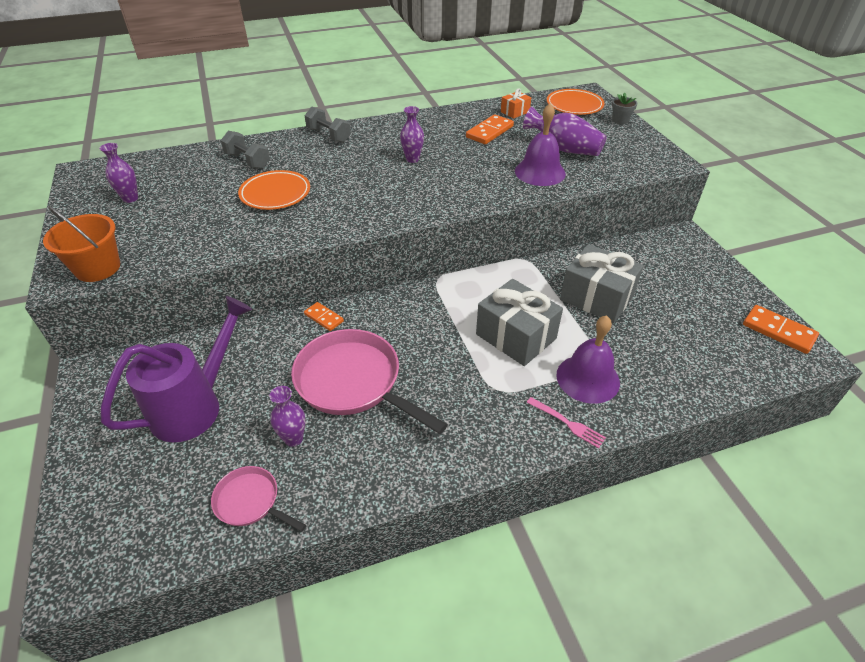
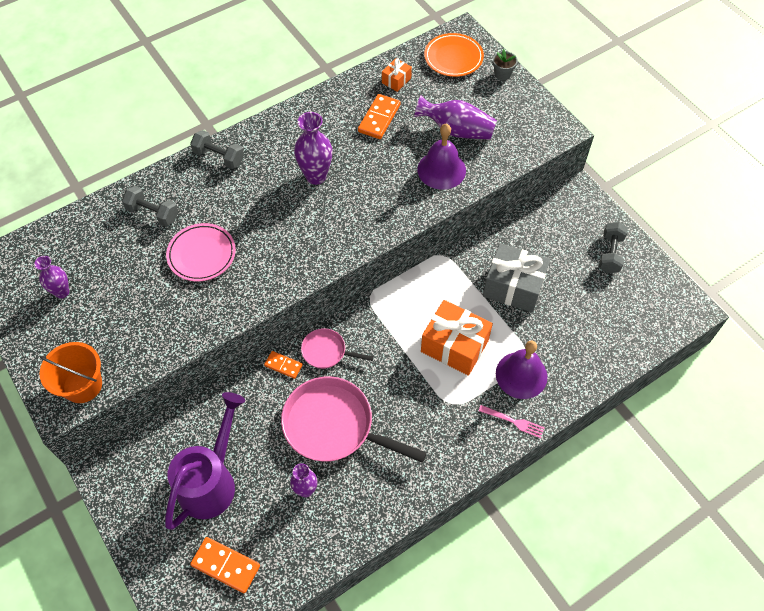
camera: 15 degrees left, 15 degrees up
pink pan [211,466,306,532] -> pink pan moved to [301,328,374,369]
orange plate [238,170,310,210] -> pink plate [166,223,236,281]
purple vase [400,106,424,163] -> purple vase [294,112,332,185], size x1.58
grey gift [476,279,563,366] -> orange gift [421,300,493,376]
orange domino [743,305,819,354] -> orange domino moved to [190,537,260,593]
none -> grey dumbbell [599,222,628,273]

